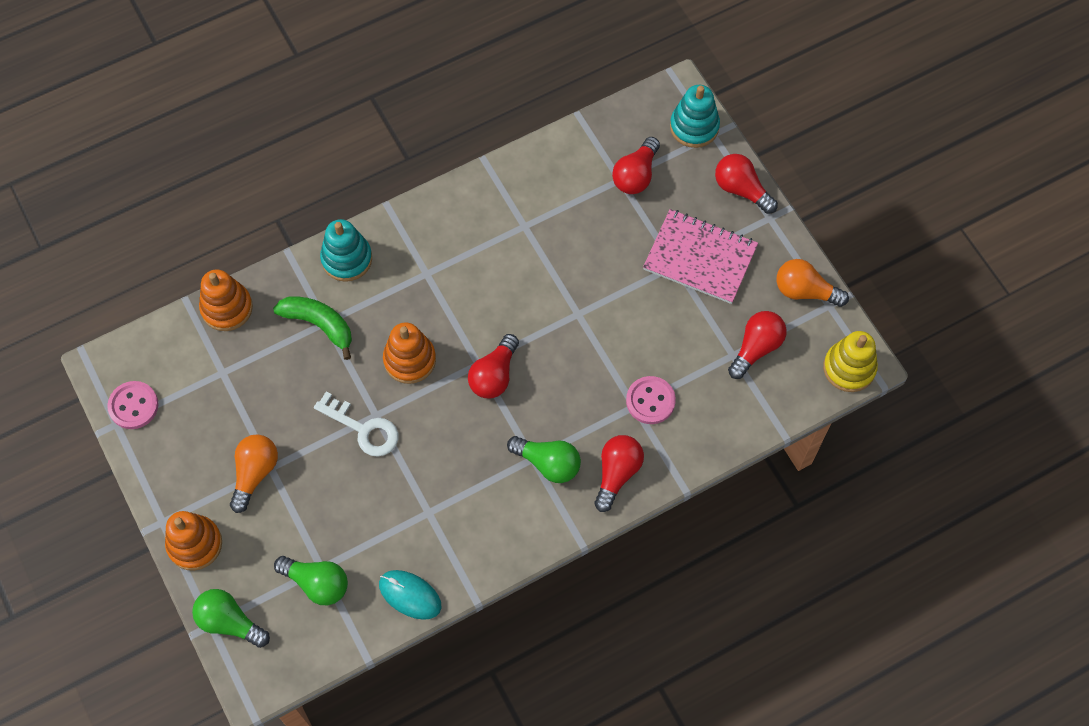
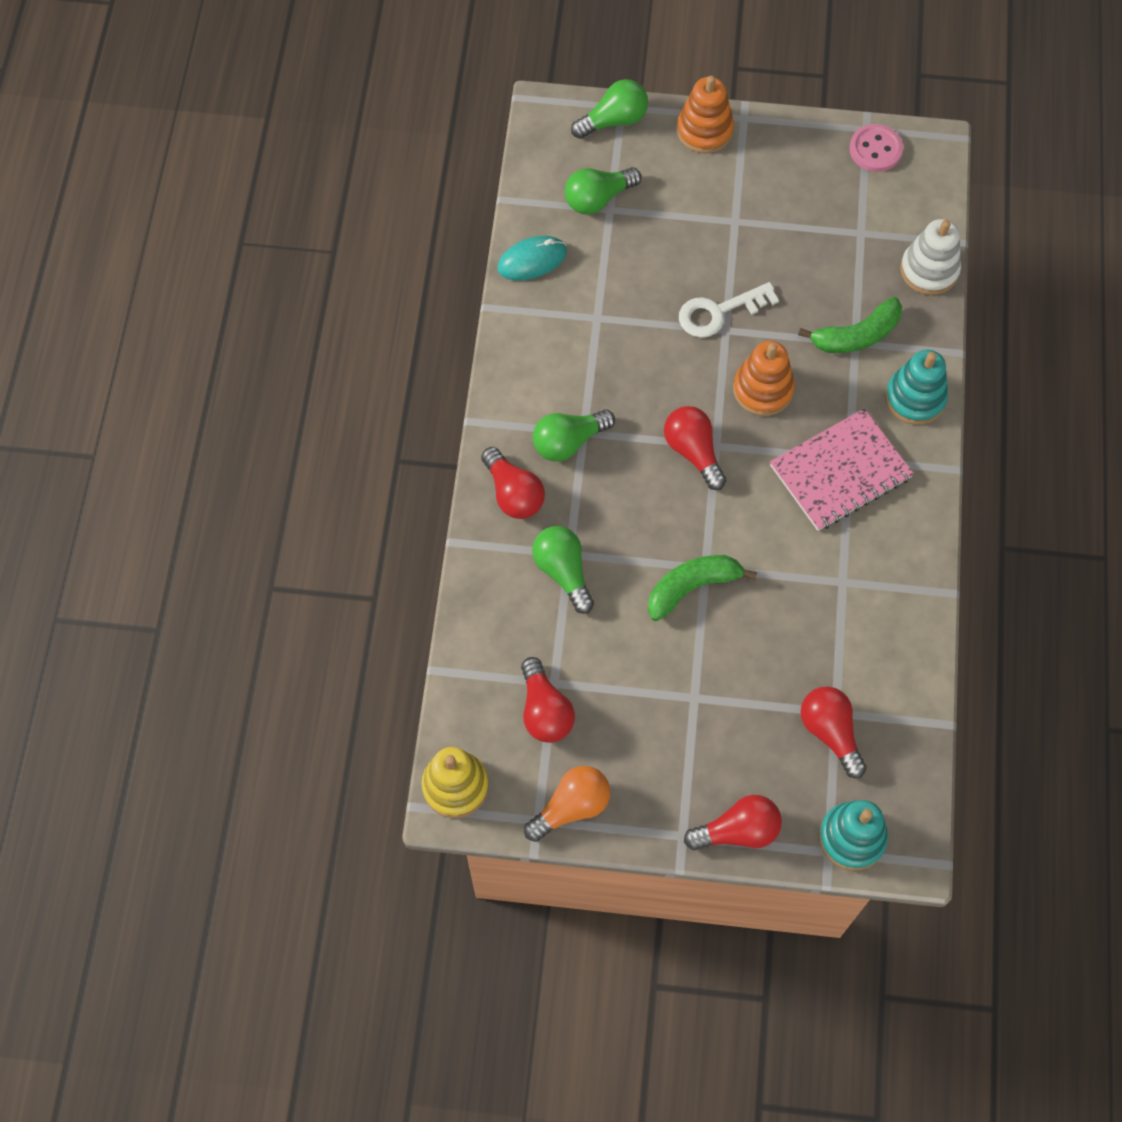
camera: 125 degrees right, 0 degrees up
orange stacking toy [199,269,253,331] -> white stacking toy [900,219,961,295]
orange light bulb [230,434,278,513] -> none
pink button [626,376,676,424] -> green light bulb [532,526,594,614]
pink notebook [643,209,758,304] -> pink notebook moved to [770,408,914,531]
none -> green banana [648,555,757,621]

